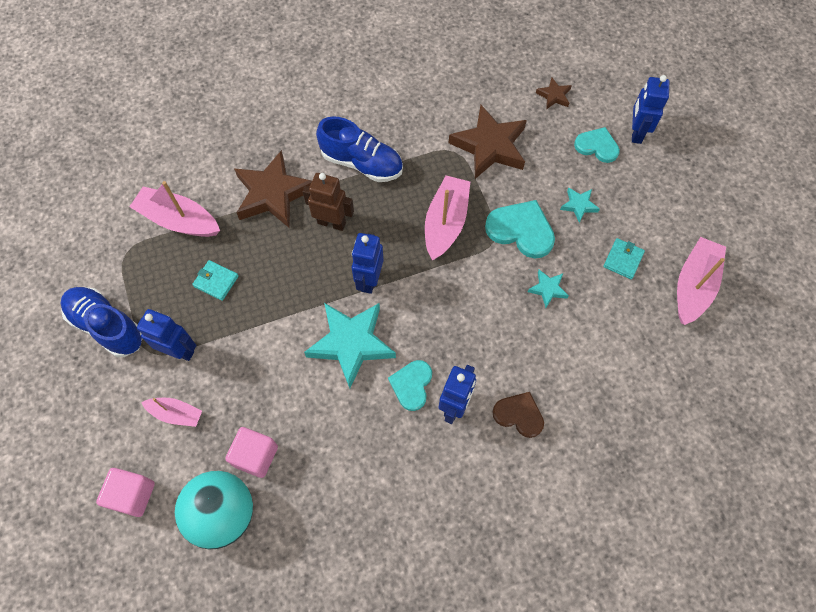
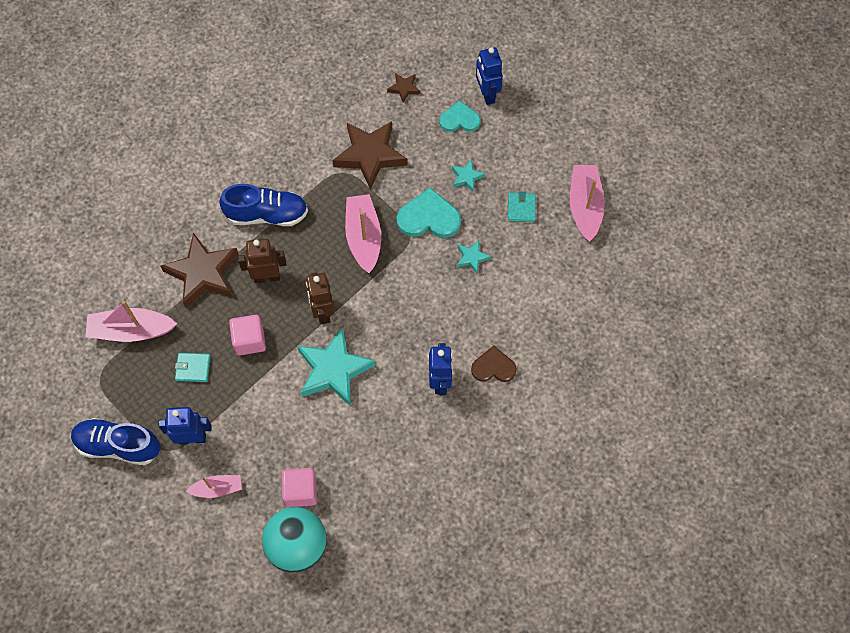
camera: 25 degrees left, 0 degrees up
pink cube [96,468,155,517] -> pink cube moved to [229,315,266,355]
blue robot [352,233,384,294] -> brown robot [306,273,334,324]
turquoise heart [388,360,432,411] -> none

